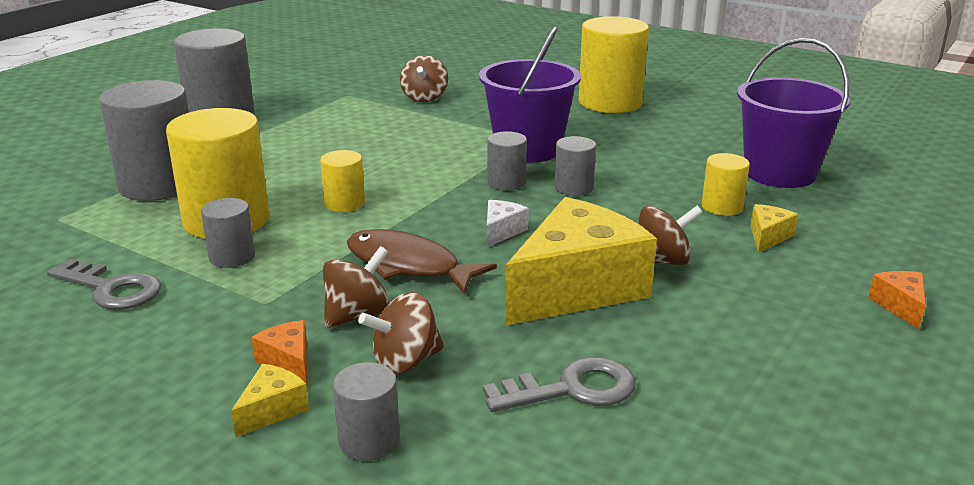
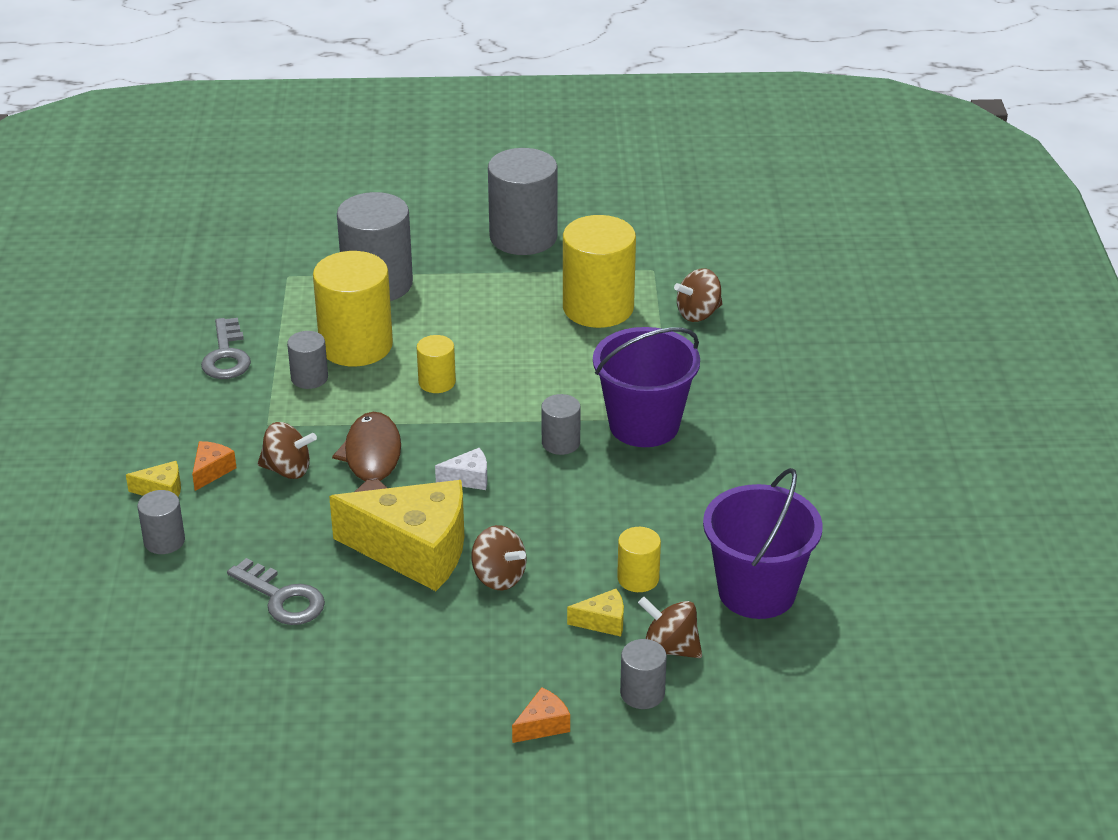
camera: 55 degrees right, 10 degrees up
brown spinning top [358,292,444,374] -> brown spinning top moved to [638,597,702,658]
grey cylinder [554,136,596,196] -> grey cylinder moved to [620,639,667,709]
yellow cylinder [579,16,649,113] -> yellow cylinder moved to [563,215,636,328]

